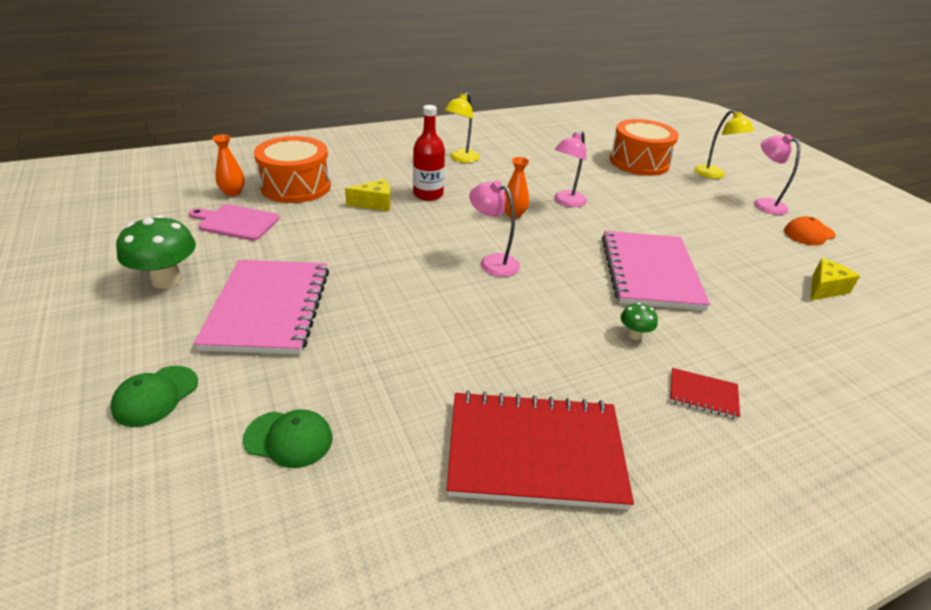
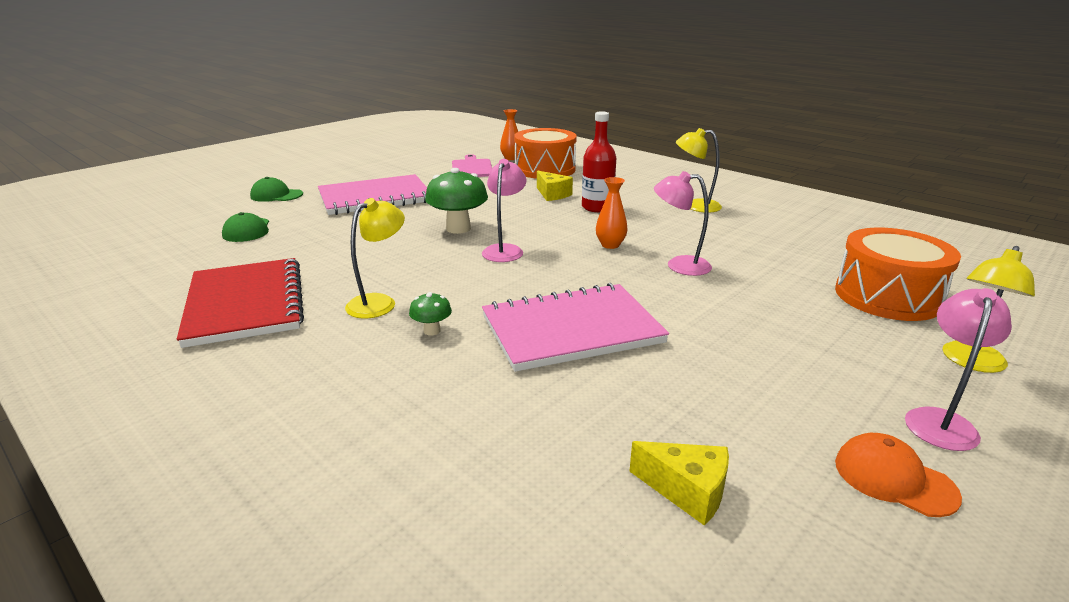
camera: 70 degrees right, 10 degrees down
green mushroom [116,215,196,289] -> green mushroom moved to [425,168,488,234]
red notebook [670,368,740,419] -> none
none -> yellow lamp [345,198,405,318]

